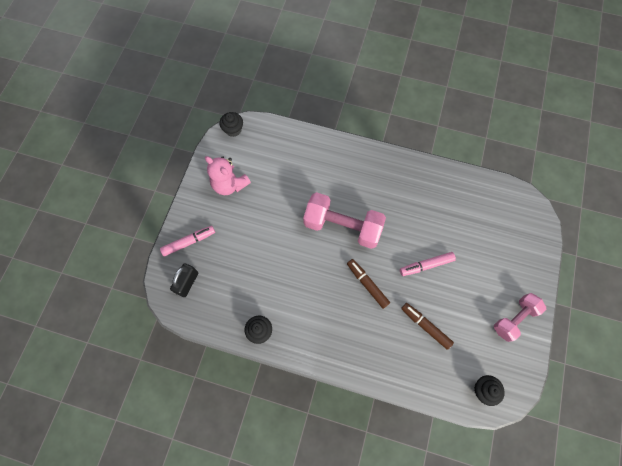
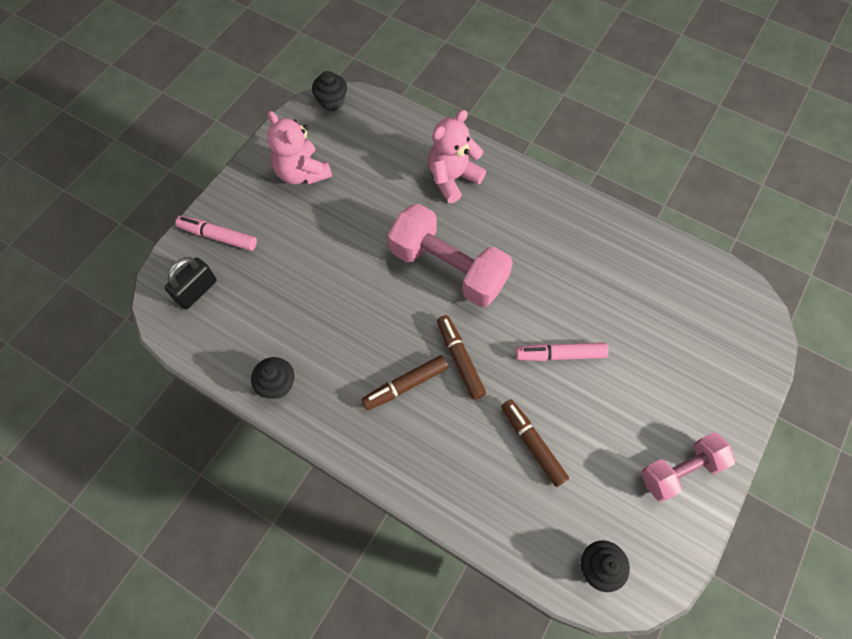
camera: 15 degrees right, 5 degrees down
pink marker [160,226,215,256] -> pink marker turned 150 degrees counterclockwise [175,216,257,251]
none -> brown marker [361,355,448,410]
none -> pink teddy bear [428,110,486,203]

